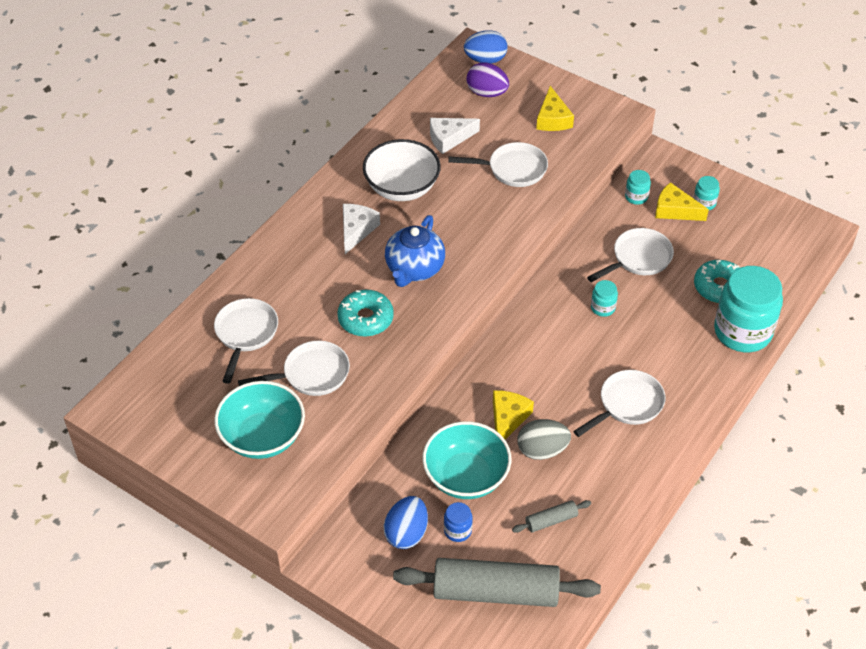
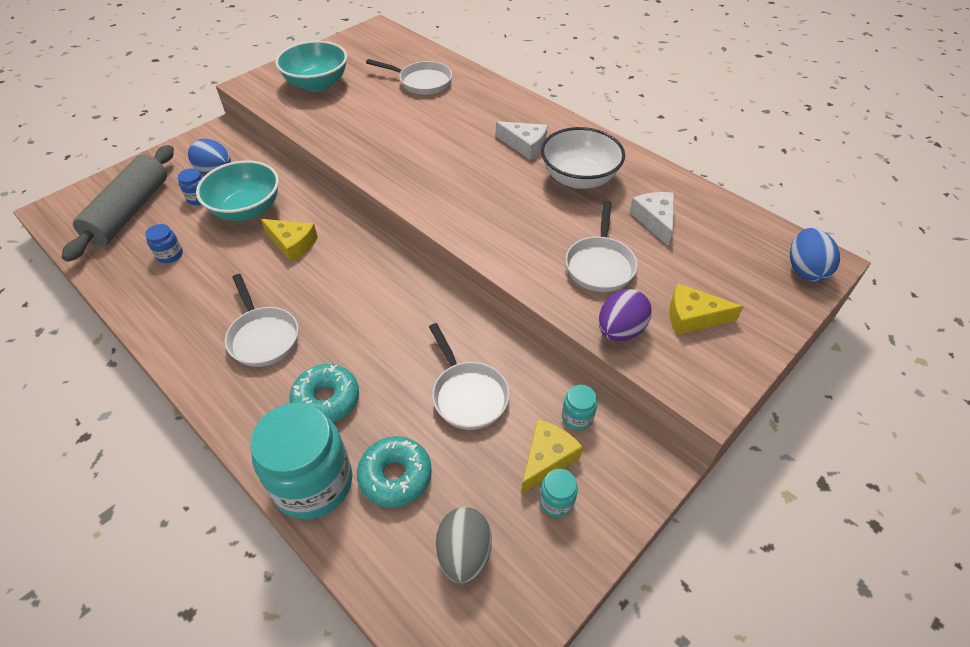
camera: 100 degrees right, 0 degrees up
white pan [238,341,350,396] -> none
turquoise donut [337,290,394,337] -> turquoise donut moved to [290,364,359,423]
blue teapot [385,215,445,287] -> none
purple egg [466,62,509,97] -> purple egg moved to [599,289,652,341]
grey rolling pin [512,500,591,533] -> blue jar [145,224,183,263]
grey egg [517,419,571,460] -> grey egg moved to [436,507,492,584]
turquoise jar [591,280,618,317] -> none

